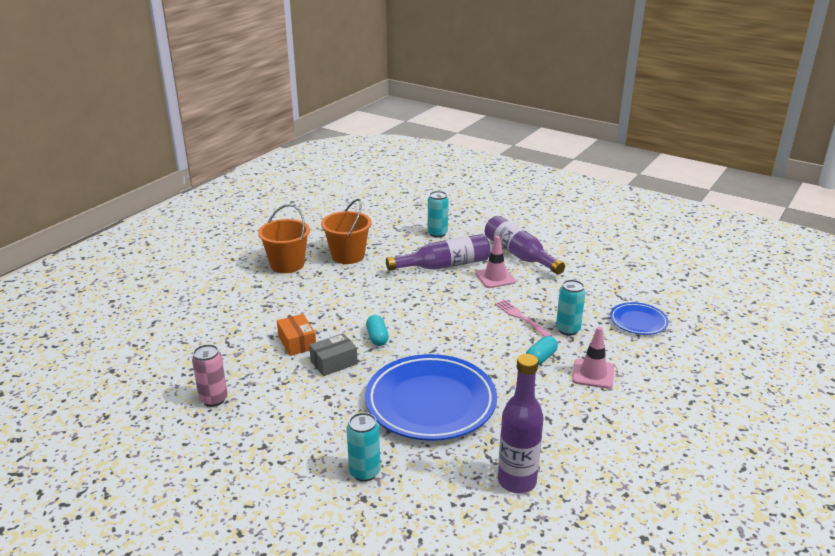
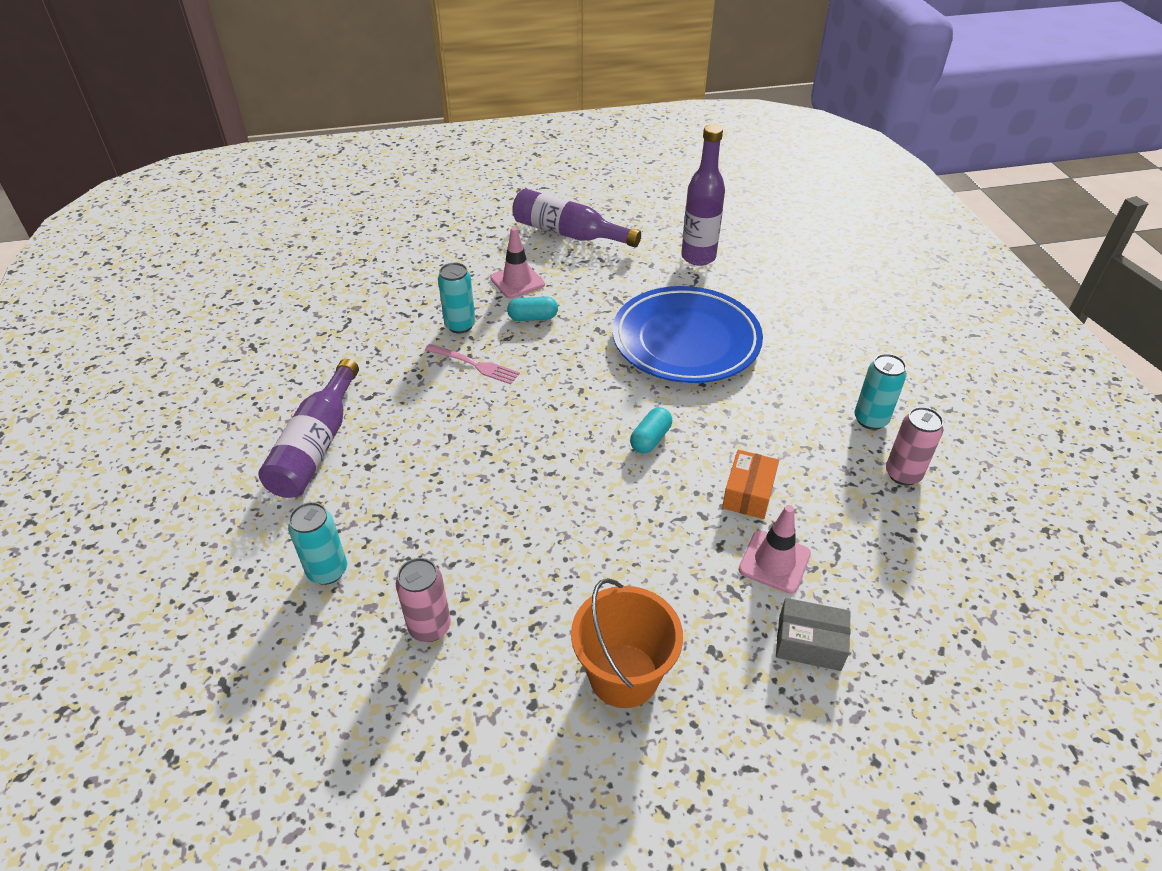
camera: 135 degrees left, 15 degrees up
grey box [309,333,358,376] -> grey box moved to [776,598,851,671]
orange bucket [321,199,372,264] -> none
turquoise can [347,413,380,482] -> turquoise can moved to [855,354,907,430]
purple bottle [386,234,490,271] -> purple bottle moved to [512,189,641,247]
pink traffic cone [475,236,516,288] -> pink traffic cone moved to [739,505,811,594]
pink fork [495,300,552,337] -> pink fork turned 75 degrees counterclockwise [425,344,520,384]
blue plate [610,302,669,335] -> none
none -> pink can [396,558,451,642]

